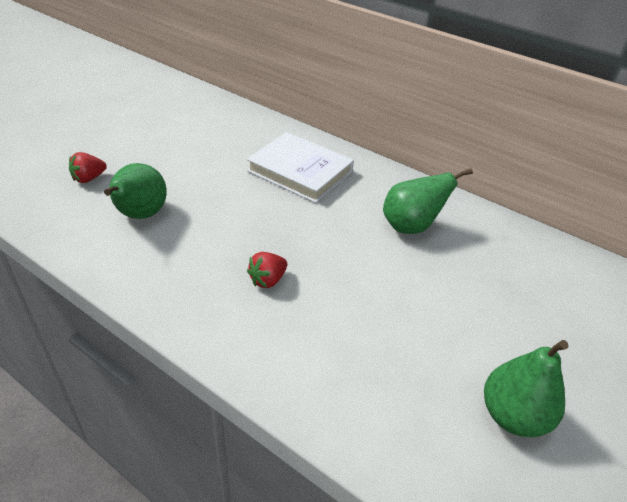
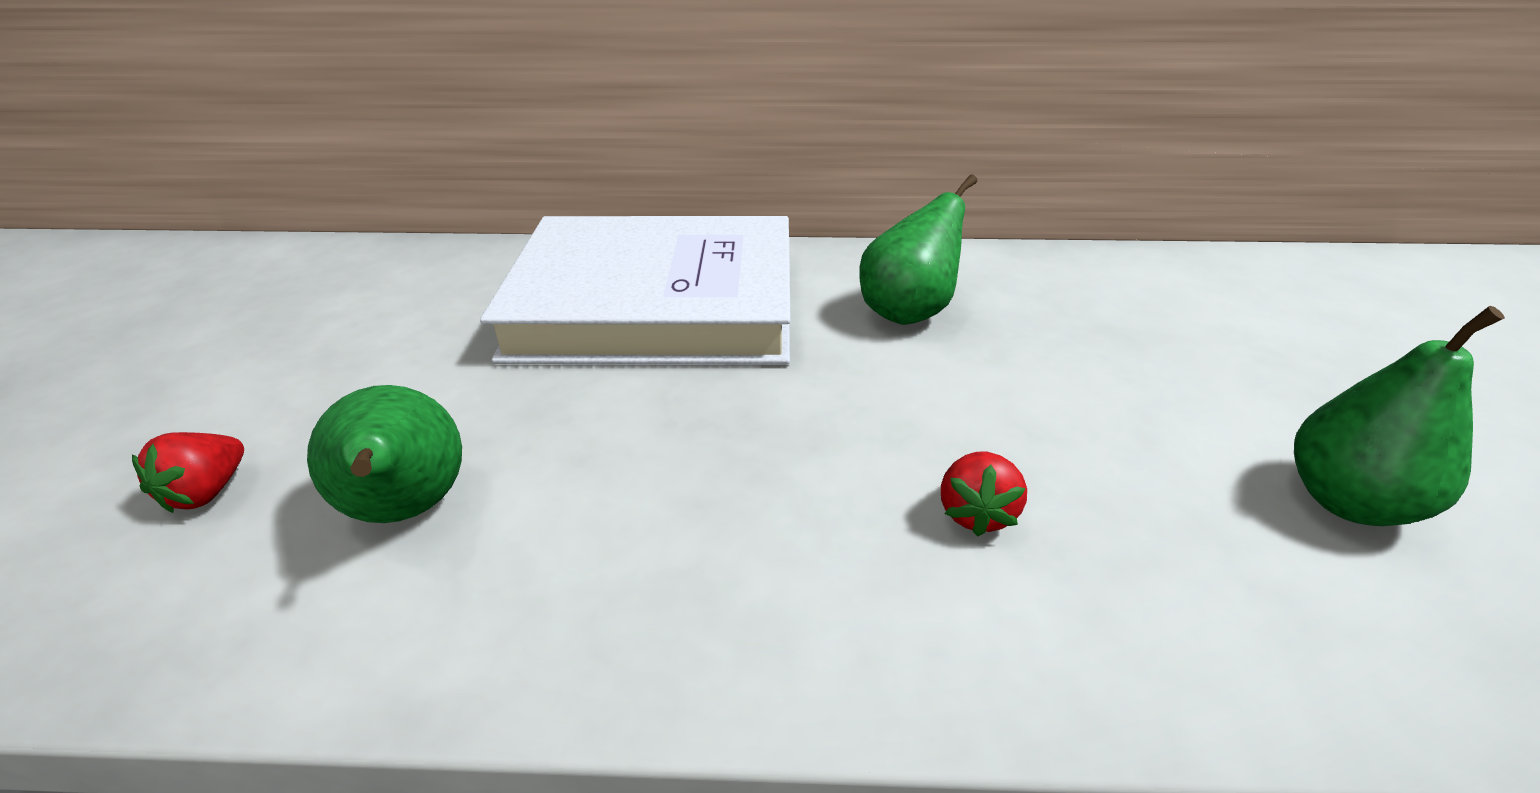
camera: 30 degrees left, 5 degrees down
white book [247,132,354,203] -> white book [480,216,791,364], size x1.63
red strawberry [247,252,287,288] -> red strawberry moved to [941,452,1027,537]

